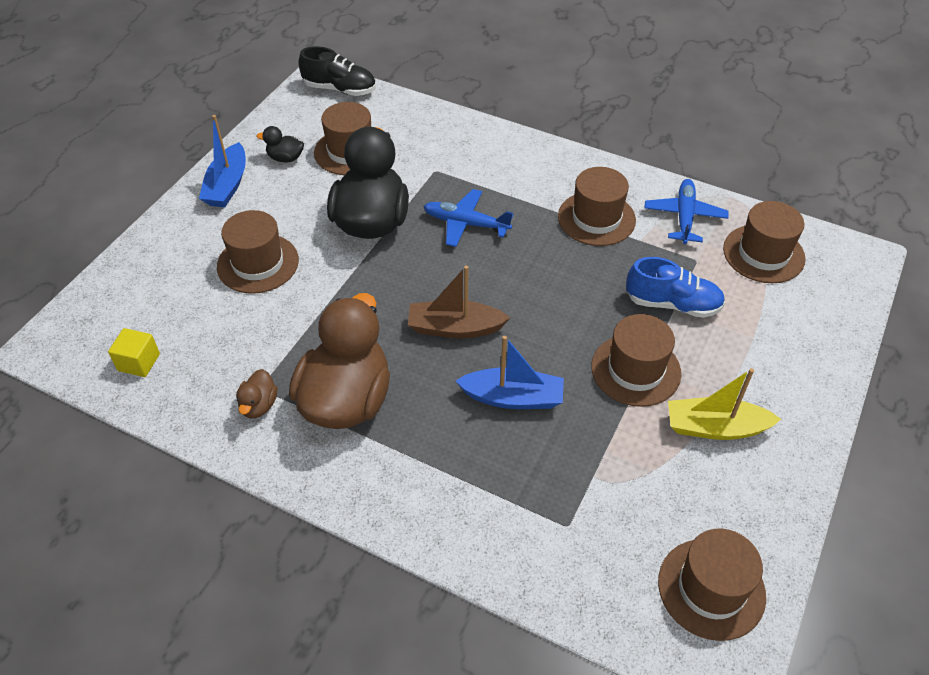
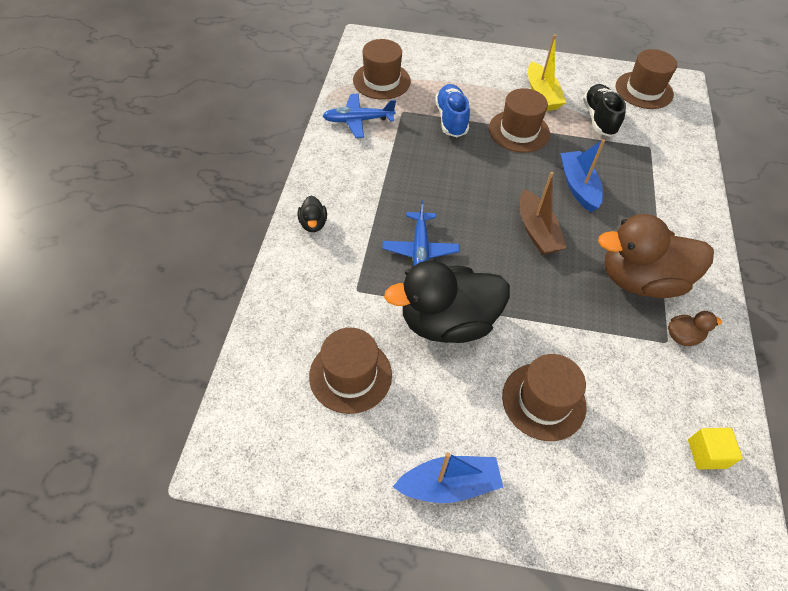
camera: 110 degrees left, 5 degrees up
black duck [256,126,304,162] -> black duck moved to [298,196,327,232]
black shoe [298,46,376,96] -> black shoe moved to [583,84,626,137]
brown hat [558,167,636,246] -> none

